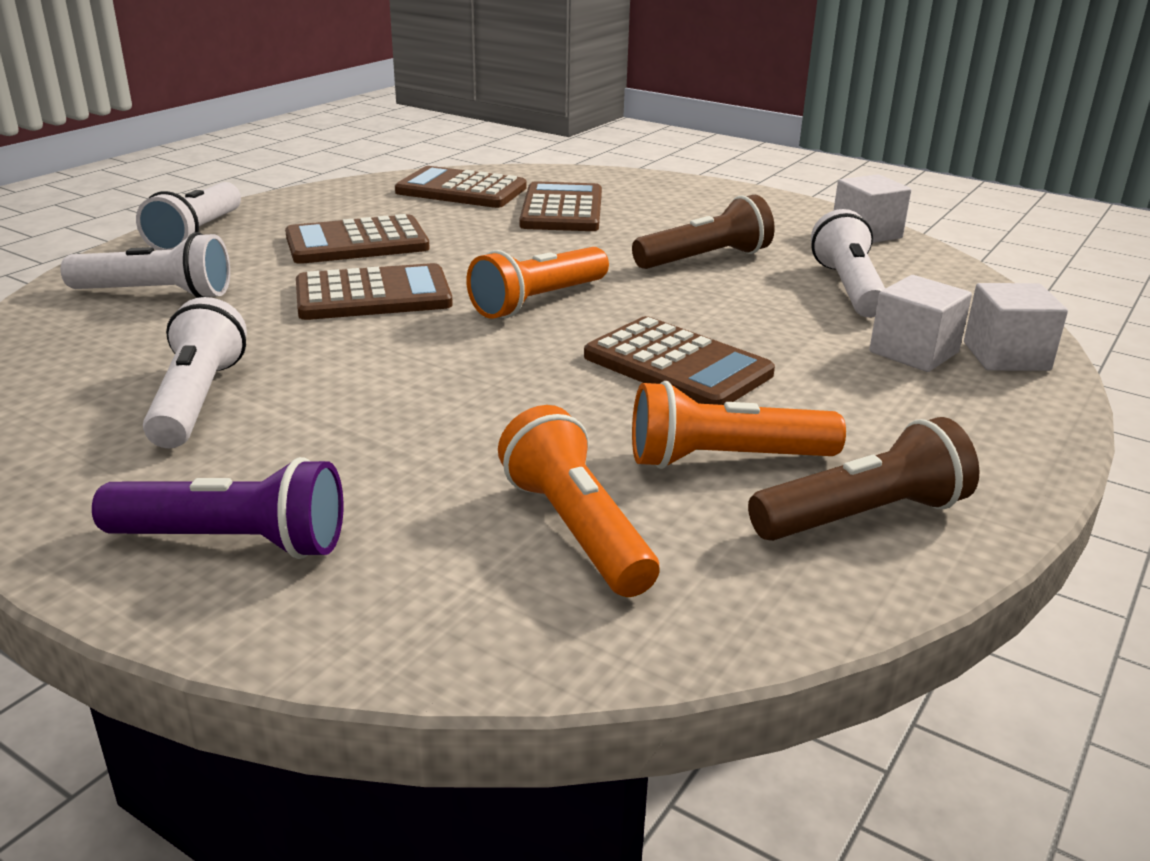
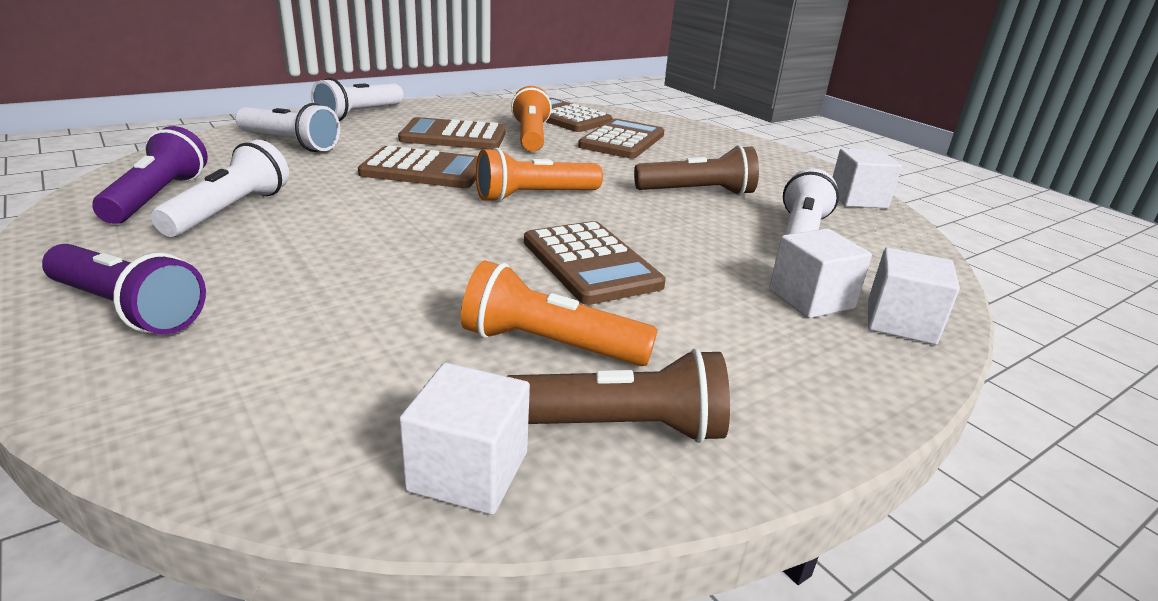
camera: 20 degrees right, 0 degrees up
orange flashlight [498,405,659,597] -> orange flashlight moved to [511,86,552,152]
none -> purple flashlight [92,126,208,224]
none -> white cube [399,363,530,515]

